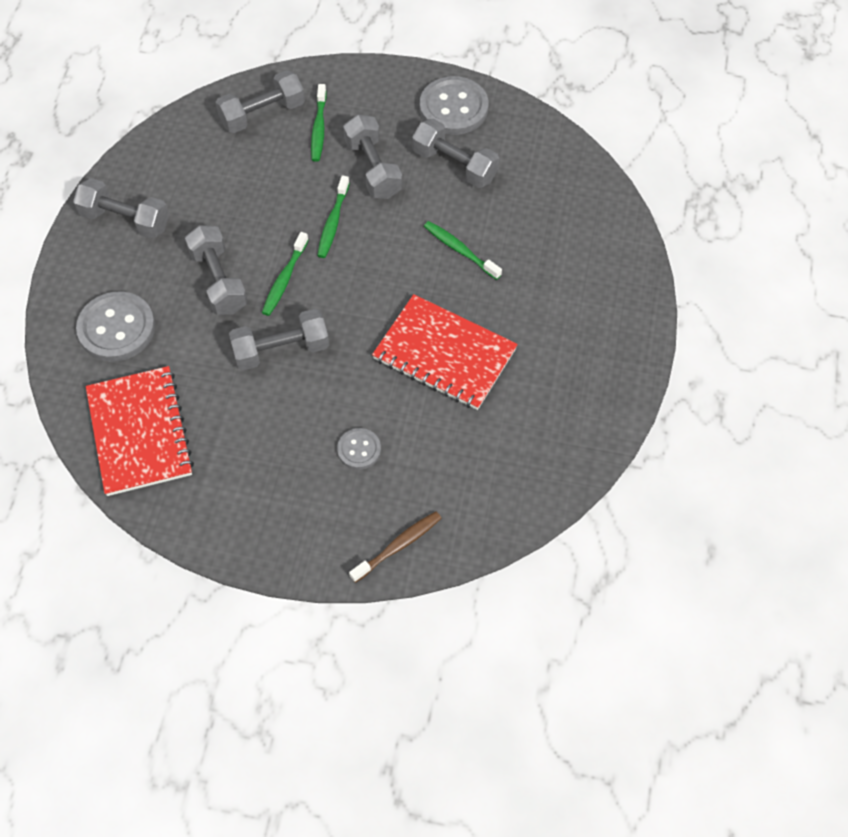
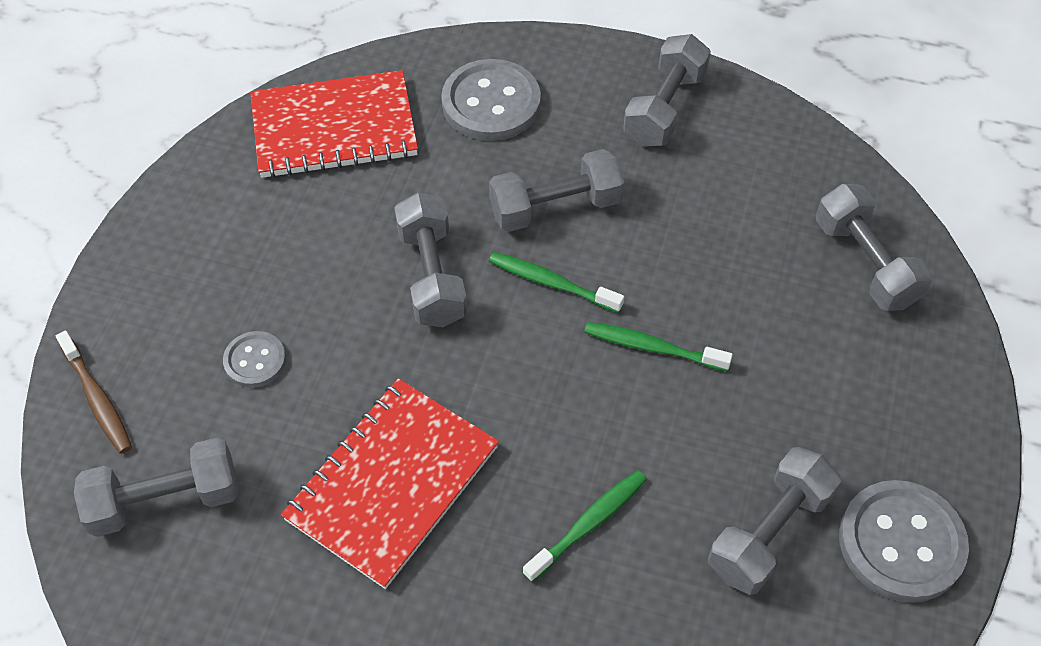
camera: 95 degrees right, 5 degrees down
green toothbrush [311,84,327,162] -> none
grey dumbbell [343,114,402,199] -> grey dumbbell moved to [74,437,238,537]

